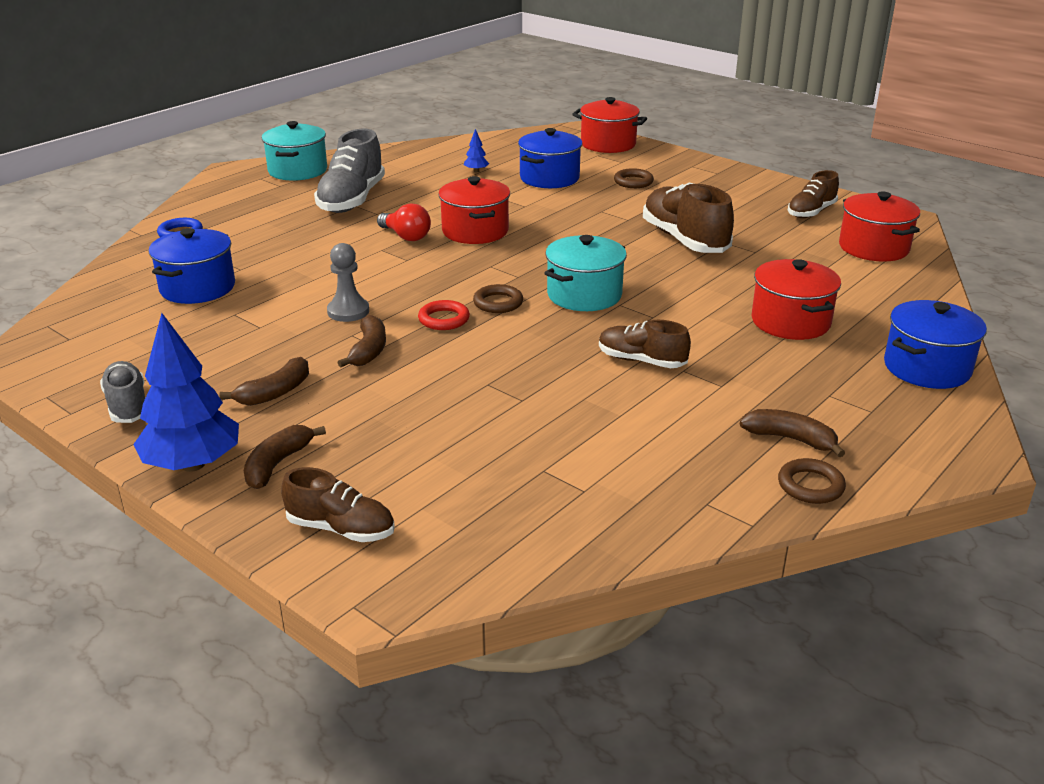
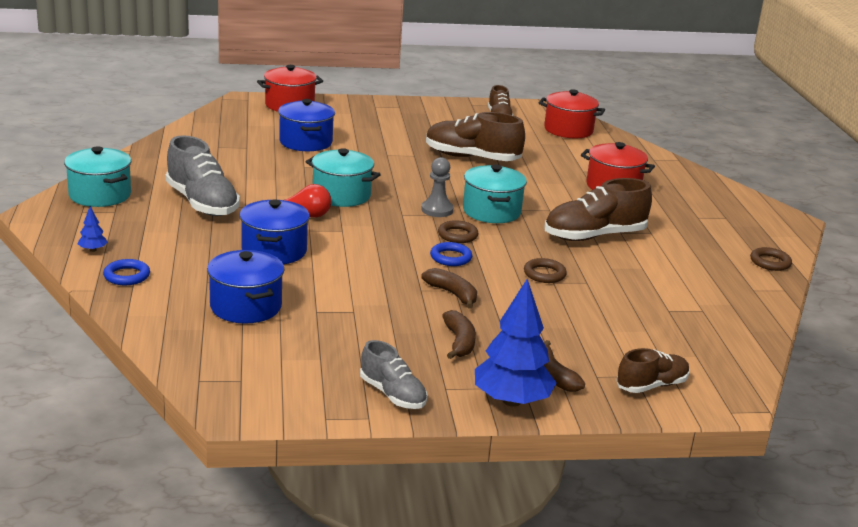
camera: 50 degrees left, 5 degrees down
grey shoe [100,361,145,423] -> grey shoe turned 150 degrees counterclockwise [360,340,428,409]
grey pawn [327,243,369,322] -> grey pawn moved to [421,157,453,217]
red ring [418,300,470,330] -> blue ring [430,242,472,266]
red pot [438,176,510,244] -> turquoise pot [306,148,381,207]
blue tree [464,129,489,172] -> blue tree moved to [78,206,108,252]
brown shoe [599,320,691,368] -> brown shoe [544,178,652,241], size x1.67
brown ring [614,168,654,188] -> brown ring moved to [524,258,567,283]
brown banana [740,409,845,457] -> none
blue pot [884,300,987,389] -> blue pot moved to [239,200,310,264]

